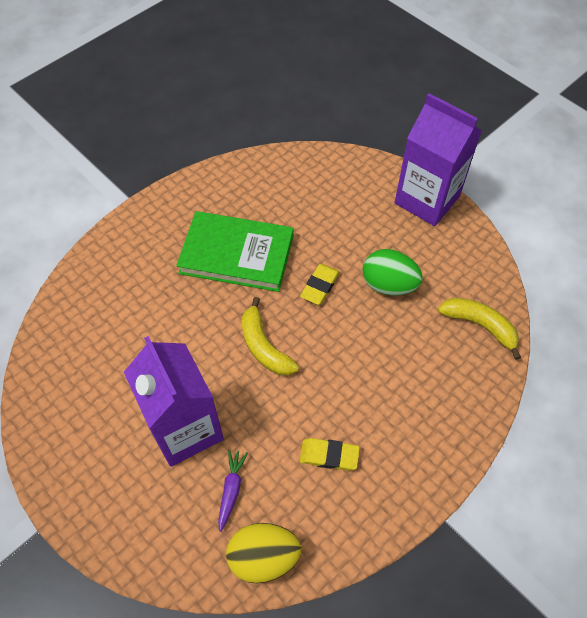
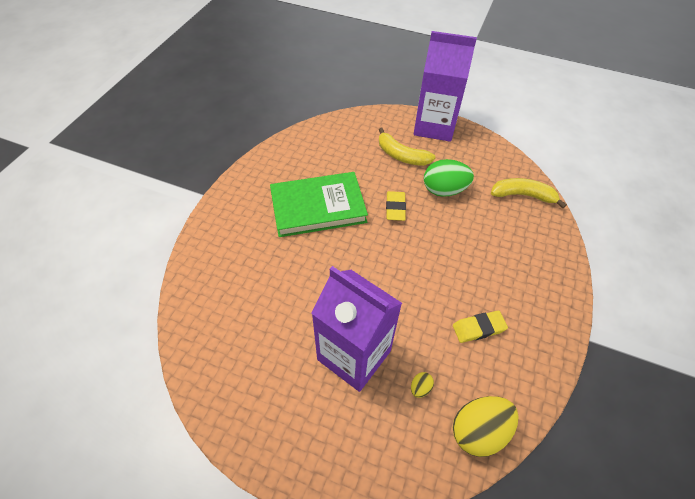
camera: 25 degrees left, 5 degrees down
purple carrot [218,449,248,532] -> yellow egg [411,372,434,398]
yellow banana [242,297,299,375] -> yellow banana moved to [379,128,436,166]

